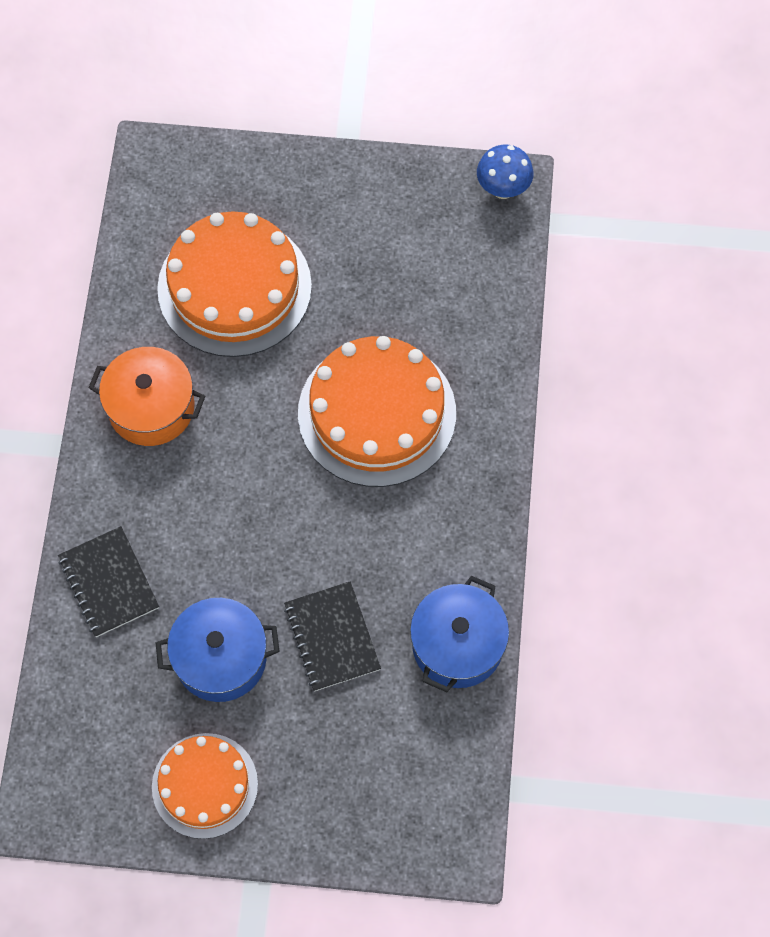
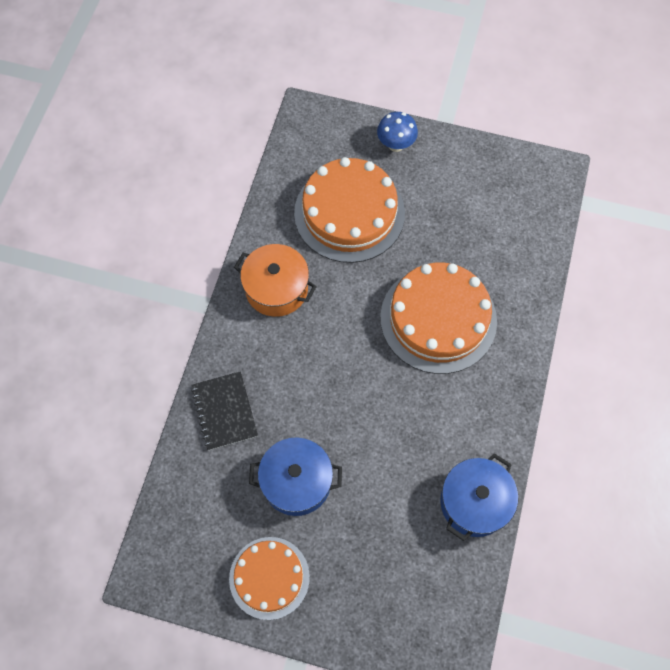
camera: 10 degrees right, 0 degrees up
black notebook [284,581,381,692] -> none
blue mushroom [477,144,534,199] -> blue mushroom moved to [377,112,418,152]

